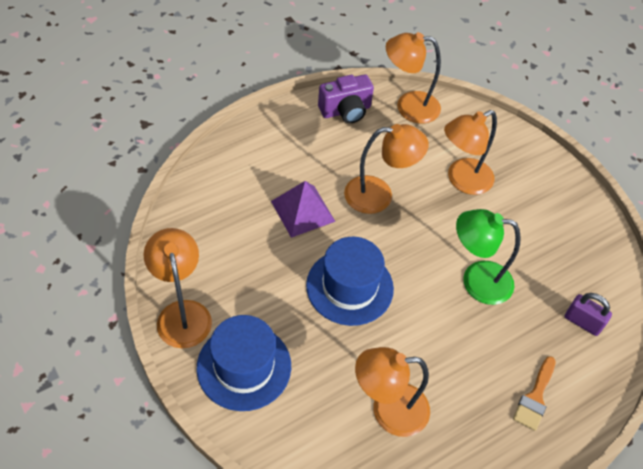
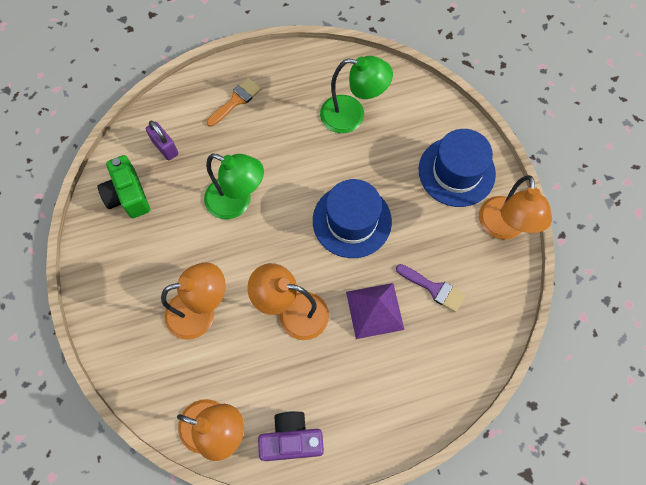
camera: 160 degrees left, 15 degrees up
orange lamp [355,347,430,437] -> green lamp [320,56,393,133]
none -> green camera [97,155,150,218]
none -> purple brush [396,264,465,312]

